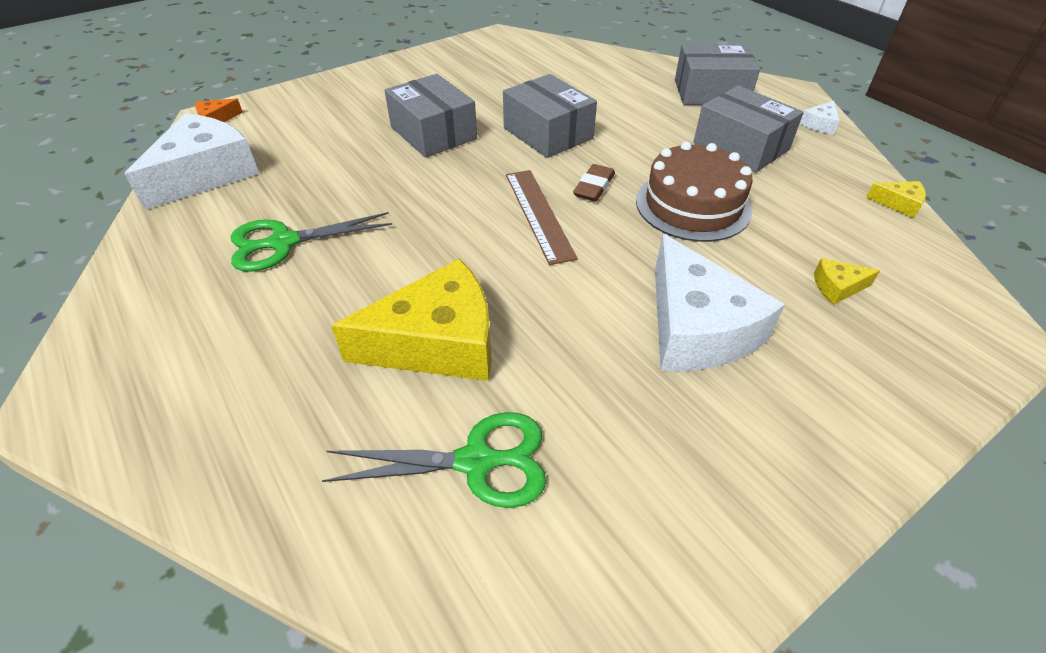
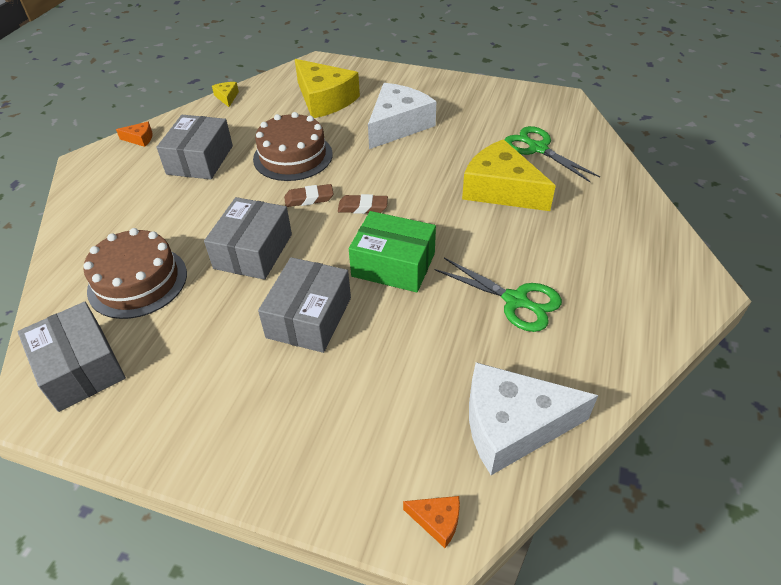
camera: 125 degrees left, 0 degrees up
brown ruler [506,170,578,265] -> brown eraser [338,194,388,214]
grey box [675,44,760,105] -> grey box moved to [18,302,126,412]
white cheese [800,101,840,134] -> orange cheese [116,122,153,147]
yellow cheese [814,258,880,305] -> yellow cheese [295,59,360,118], size x2.39
none -> brown cake [84,228,187,319]
none -> green box [349,211,436,292]

